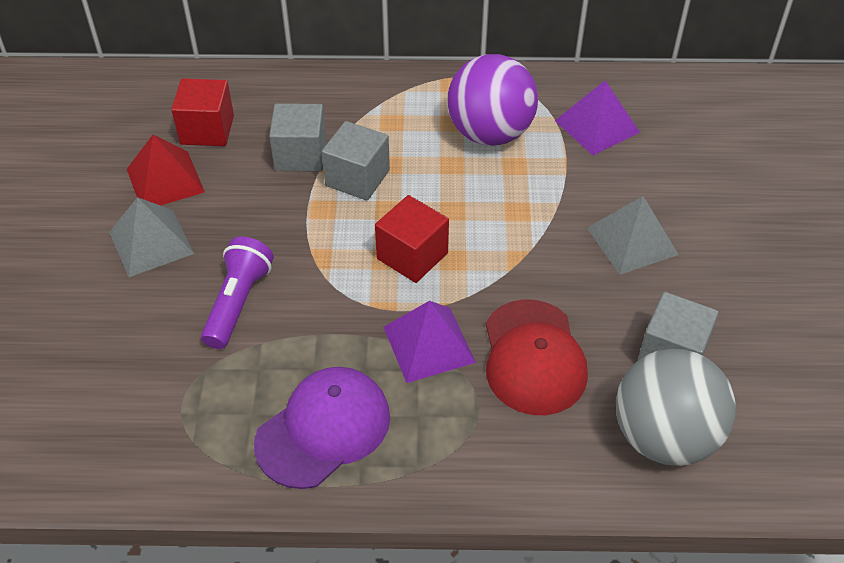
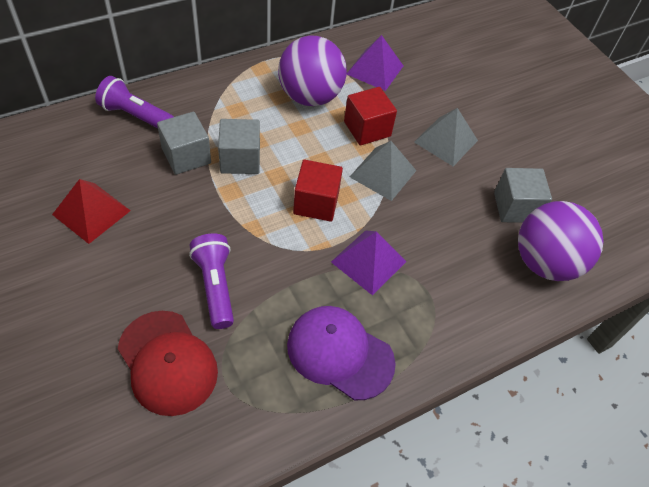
camera: 35 degrees left, 5 degrees up
grey pyramid [109,197,194,277] -> grey pyramid moved to [350,141,416,201]
red cube [171,78,234,146] -> red cube moved to [344,87,397,146]
purple cap [254,367,390,489] -> purple cap turned 75 degrees counterclockwise [287,306,396,401]
red cap [486,299,588,415] -> red cap moved to [118,311,218,416]
grey ball [616,349,736,466] -> purple ball [518,201,604,281]
none -> purple flashlight [95,76,174,128]

